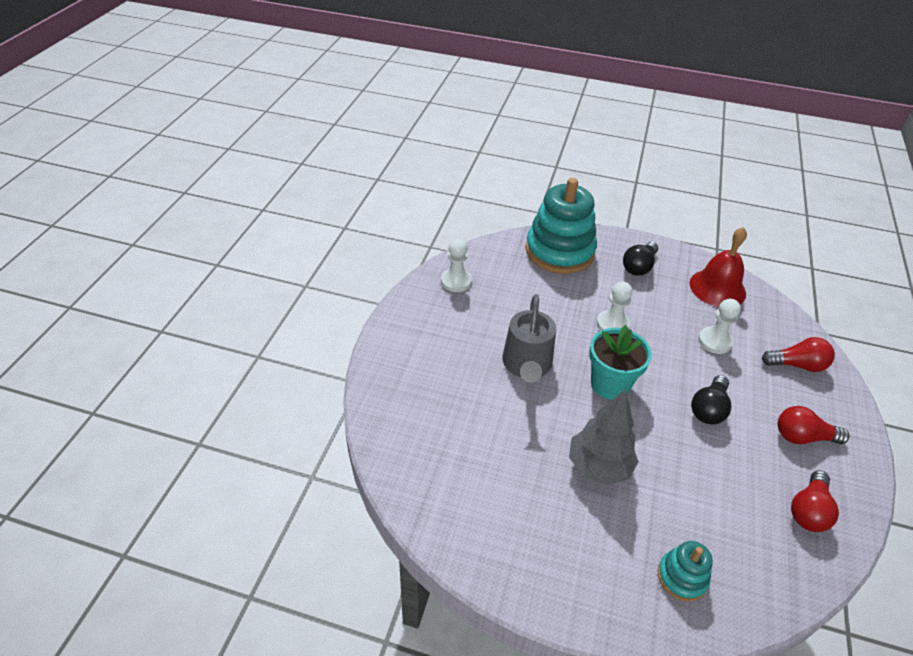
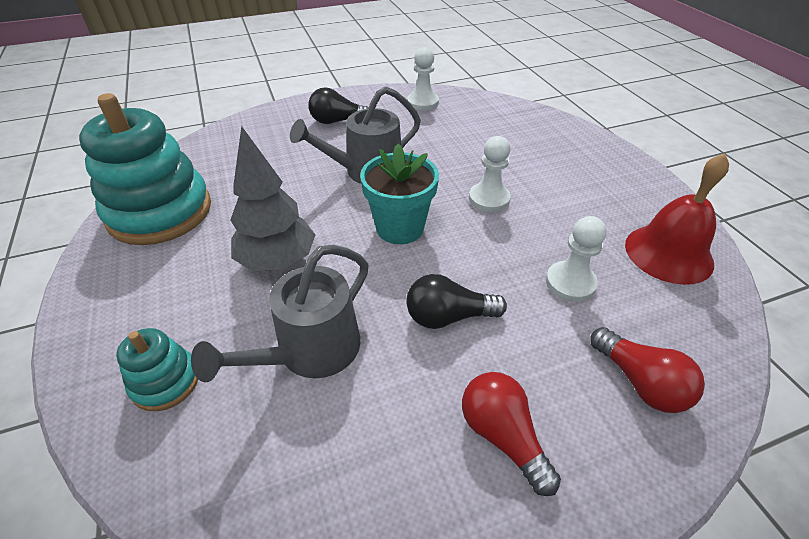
camera: 55 degrees right, 0 degrees up
turquoise stacking toy [525,178,597,274] -> turquoise stacking toy moved to [79,93,211,245]
black light bulb [623,242,658,276] -> black light bulb moved to [309,87,369,124]
red light bulb [791,470,839,532] -> none
none -> grey watering can [191,244,369,382]

